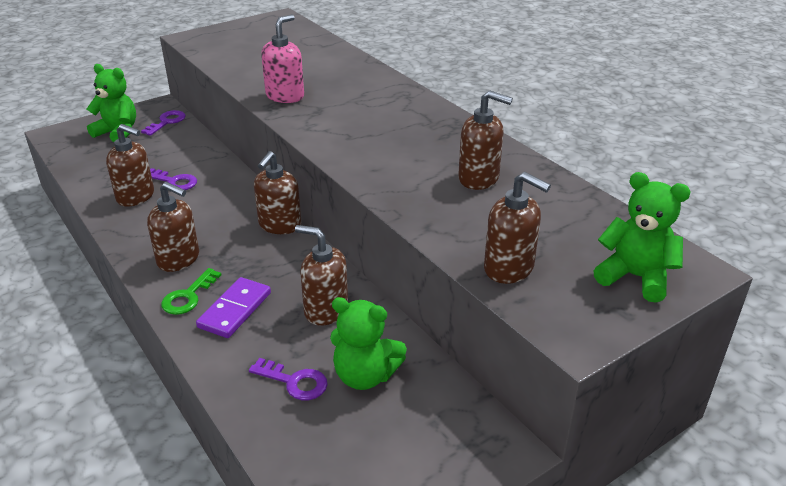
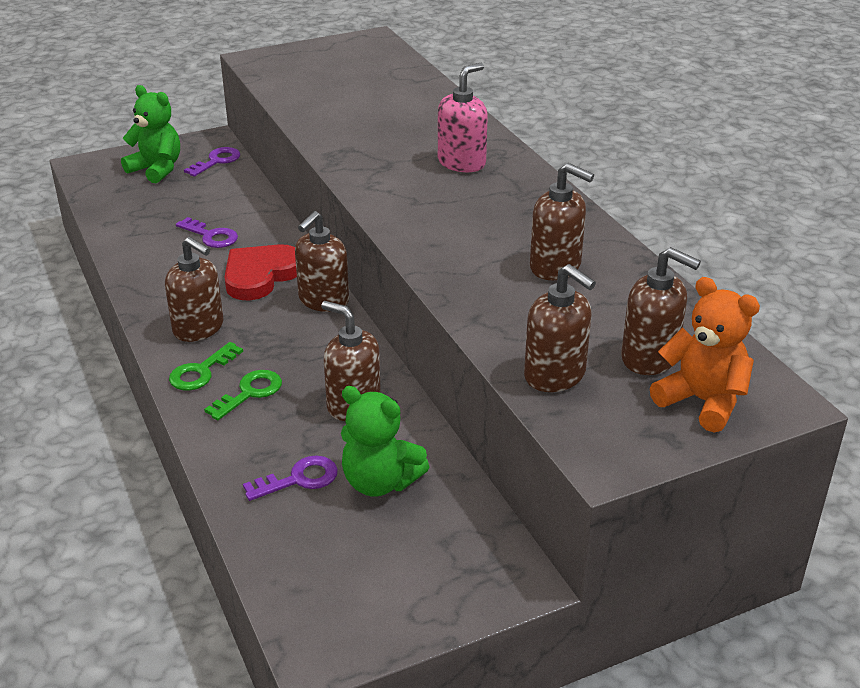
camera: 10 degrees right, 0 degrees up
brown soap dispenser [106,124,154,207] -> brown soap dispenser moved to [621,247,701,375]
purple domino [196,277,271,338] -> green key [204,370,282,420]
purple key [249,358,328,400] -> purple key turned 60 degrees counterclockwise [243,456,338,501]
pink soap dispenser [261,14,304,103] -> pink soap dispenser moved to [438,63,488,172]
green teddy bear [593,172,691,303] -> orange teddy bear [650,277,760,433]
none -> red heart [224,244,297,301]

